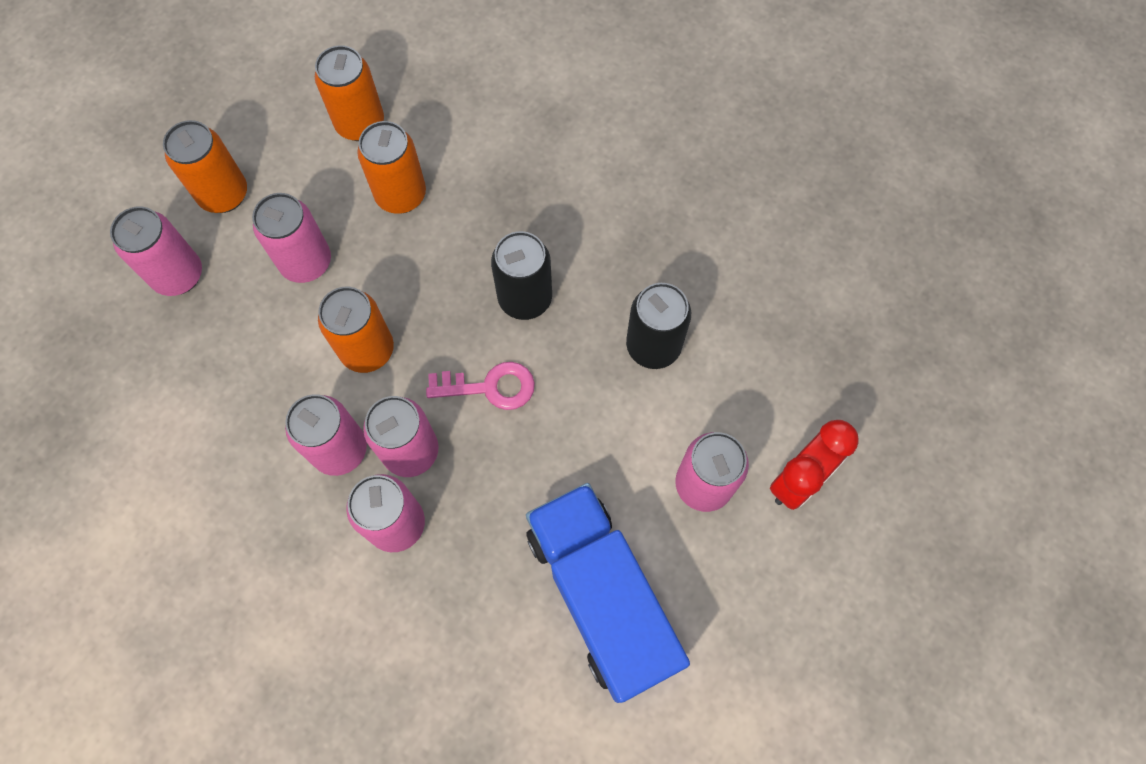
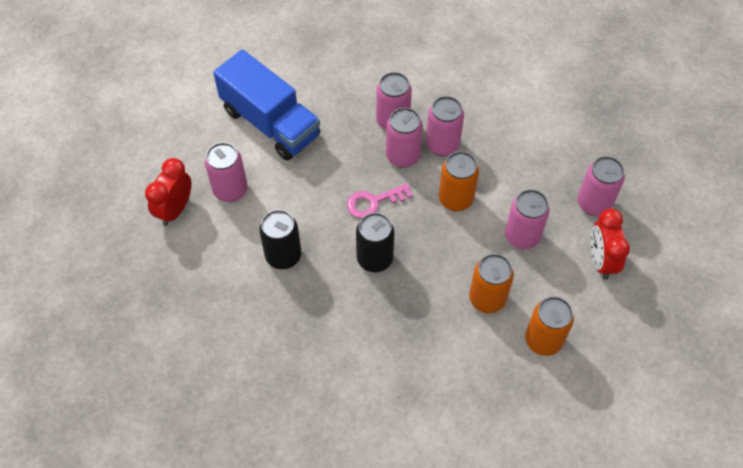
camera: 160 degrees right, 10 degrees down
orange can [163,120,247,213] -> red clock [591,209,630,280]

